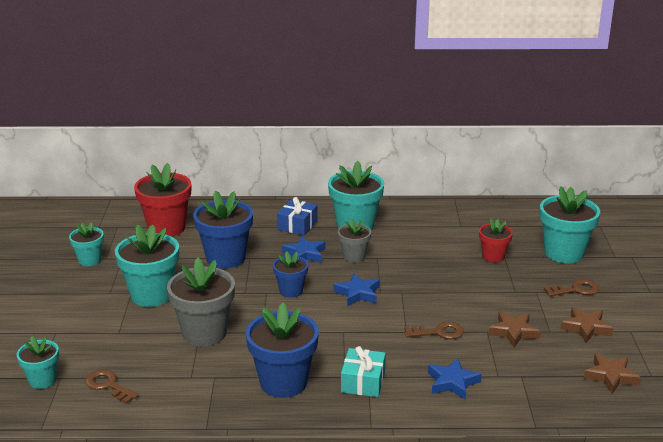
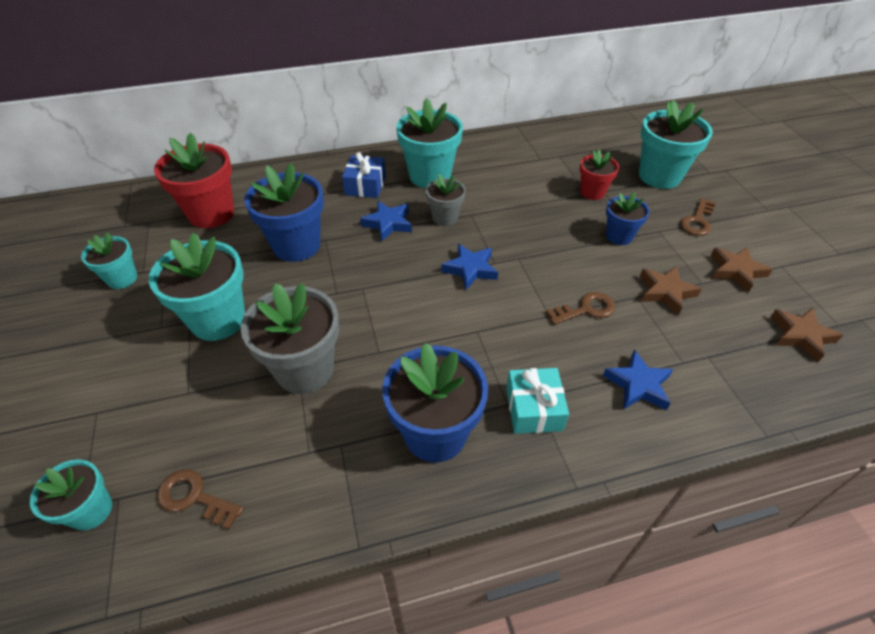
camera: 15 degrees left, 20 degrees up
blue flower pot [273,251,308,298] -> blue flower pot moved to [606,192,650,245]
brown key [544,279,599,296] -> brown key turned 150 degrees clockwise [680,198,716,236]

